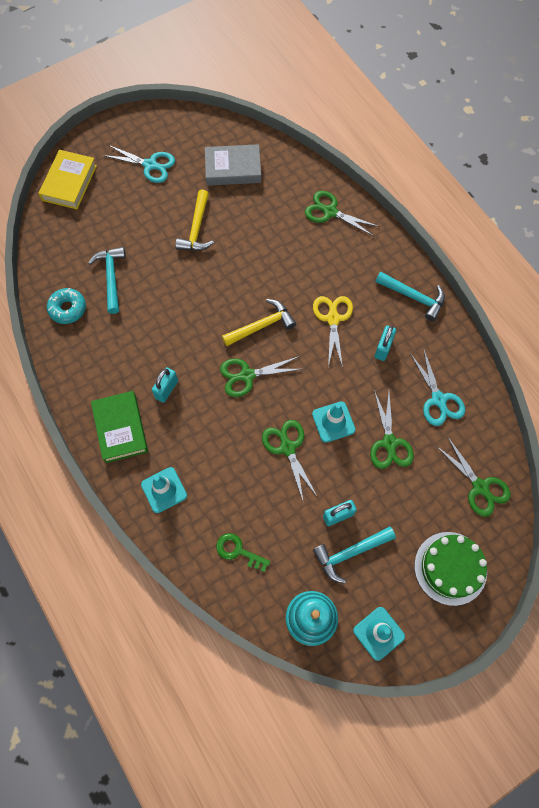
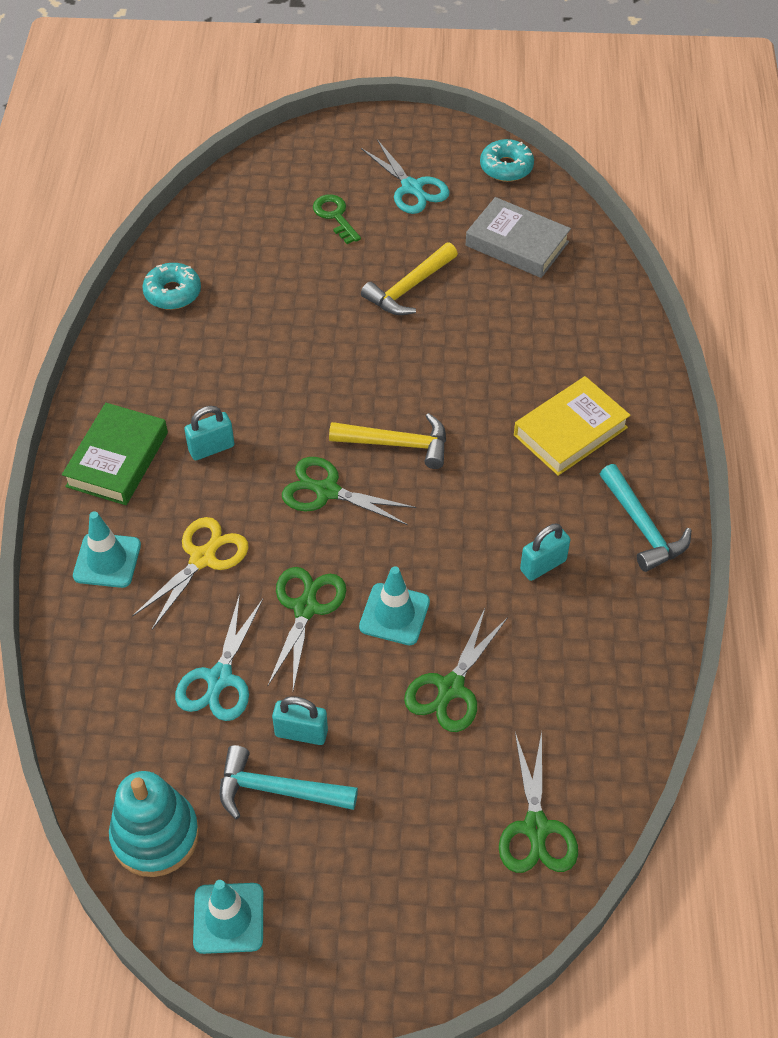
camera: 35 degrees right, 15 degrees down
yellow book [39,150,97,209] -> yellow book moved to [514,376,630,476]
turquoise hammer [88,247,126,314] -> none
green key [216,533,270,572] -> green key moved to [313,195,361,244]
green scissors [305,191,380,236] -> none
yellow scissors [313,296,353,368] -> yellow scissors moved to [132,517,249,630]
turquoise scissors [410,348,465,426] -> turquoise scissors moved to [175,594,263,721]
green cake [414,532,487,606] -> none
none -> turquoise donut [480,139,534,182]

